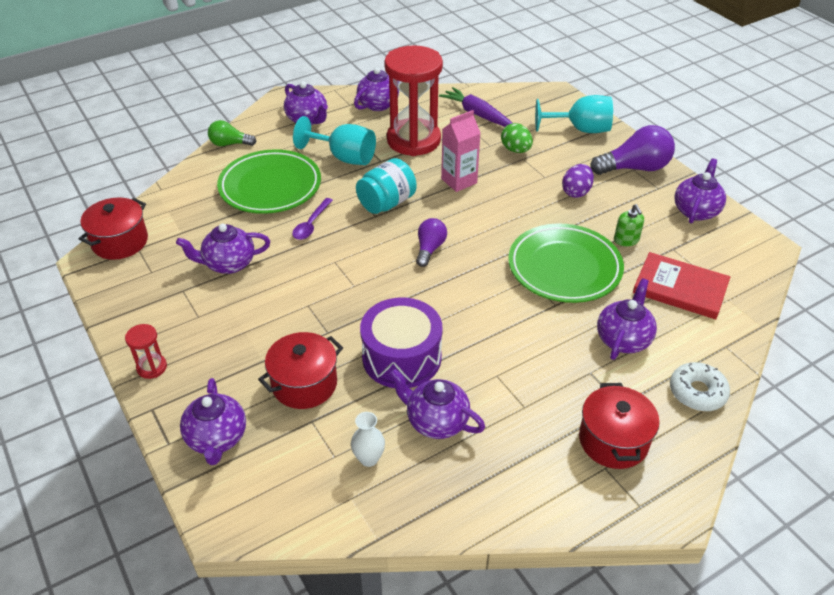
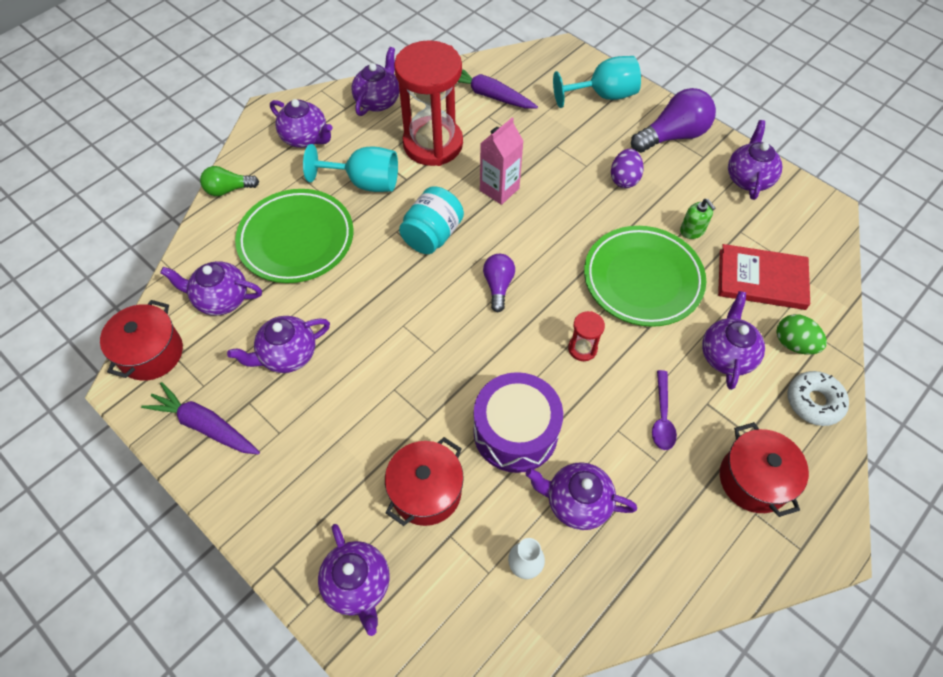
camera: 15 degrees left, 15 degrees up
red hourglass [125,324,167,379] -> red hourglass moved to [568,311,605,361]
purple spoon [292,198,333,240] -> purple spoon moved to [652,370,677,450]
green egg [501,123,533,153] -> green egg moved to [776,314,827,355]
none -> purple carrot [141,382,260,454]
none -> purple teapot [160,261,262,316]

